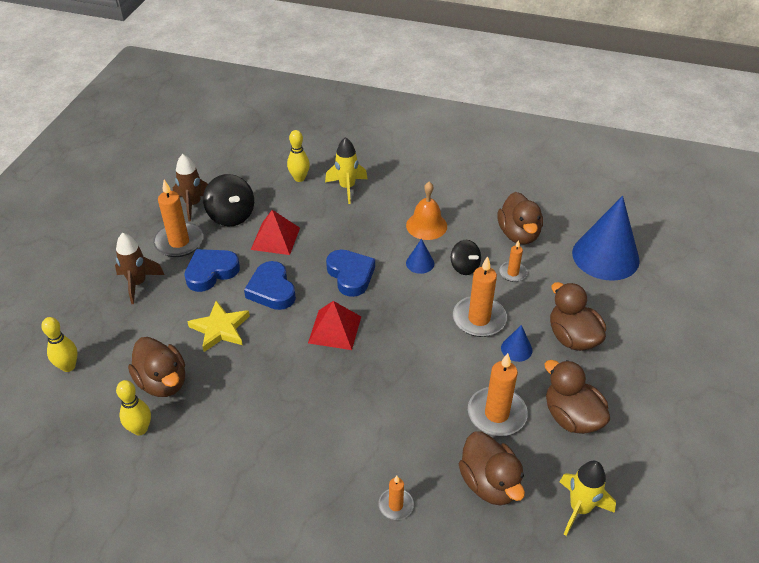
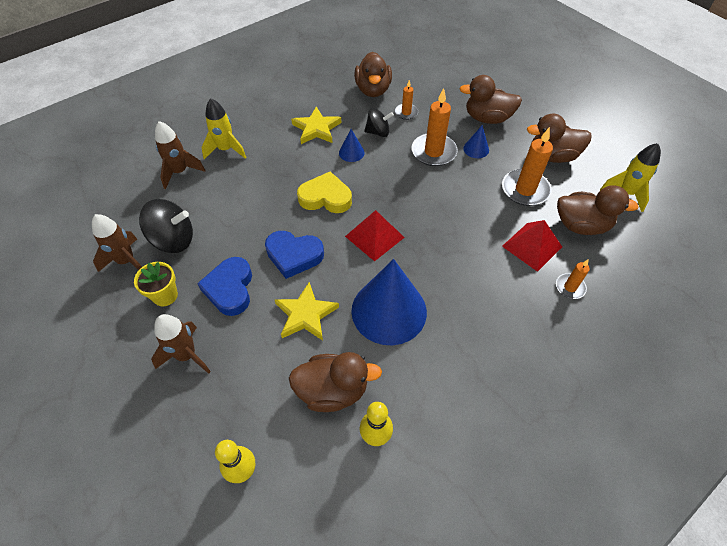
camera: 55 degrees left, 10 degrees up
orange candle [153,180,203,257] -> yellow flower pot [134,262,178,306]
red pyramid [251,210,300,255] -> red pyramid moved to [502,220,562,272]
yellow bowling pin [287,130,310,182] -> brown rocket [155,121,205,189]
blue heart [326,250,375,297] -> yellow heart [297,171,352,213]
orange bell [406,182,447,240] -> yellow star [291,107,341,144]
brown duck [497,192,543,244] -> brown duck turned 60 degrees clockwise [354,52,392,97]
blue cone [572,196,640,281] -> blue cone moved to [351,259,427,345]

